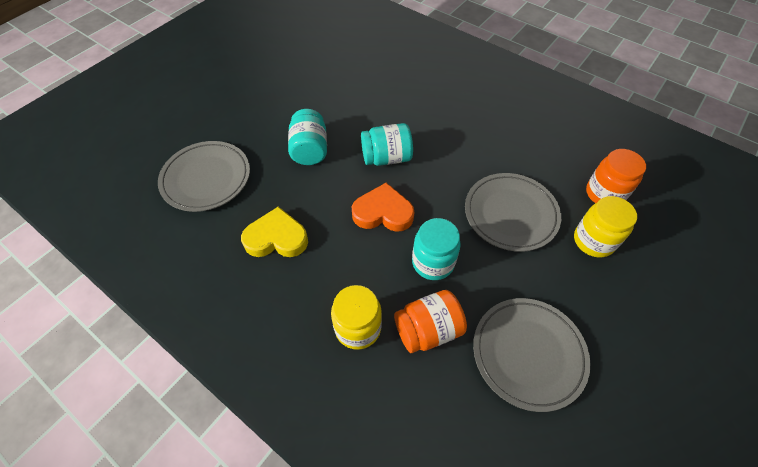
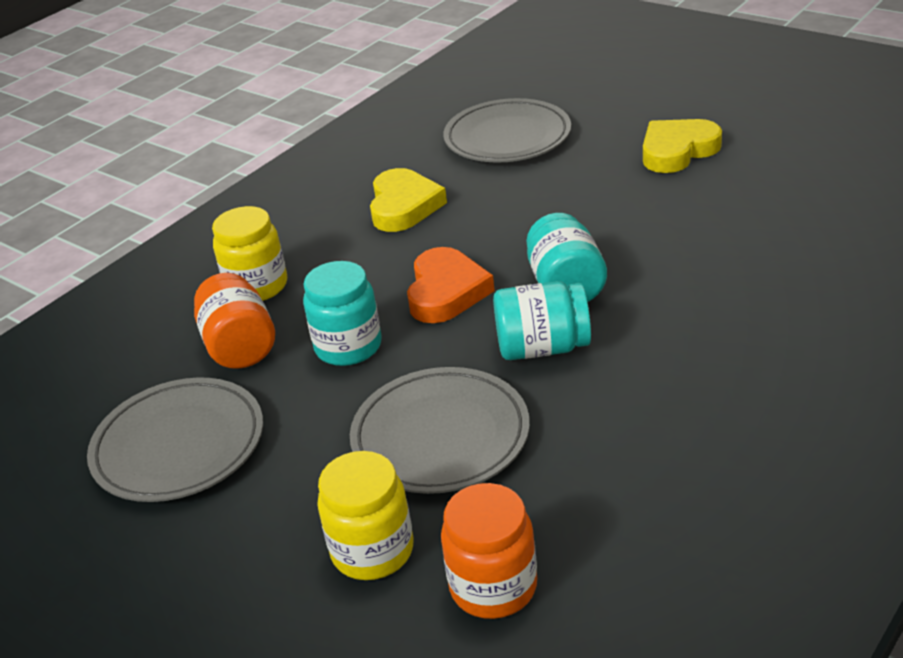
camera: 95 degrees right, 20 degrees down
turquoise jar [288,109,327,165] -> turquoise jar moved to [493,281,591,360]
none -> yellow heart [643,119,722,173]

